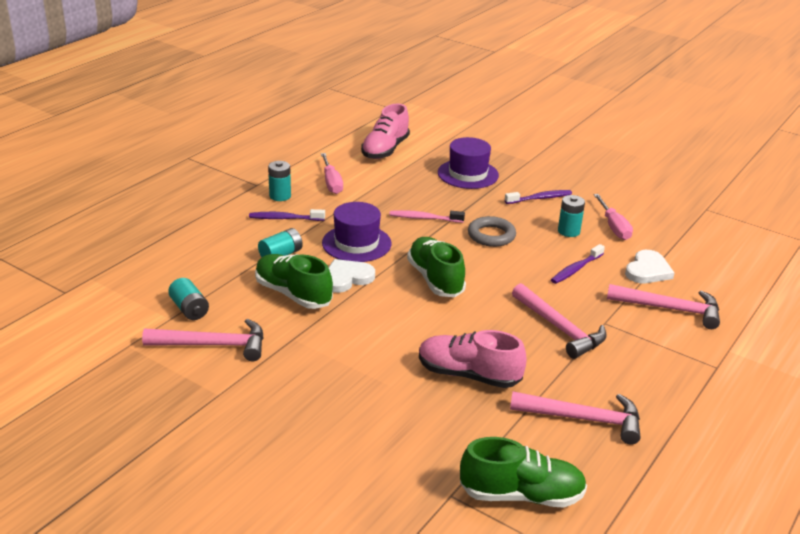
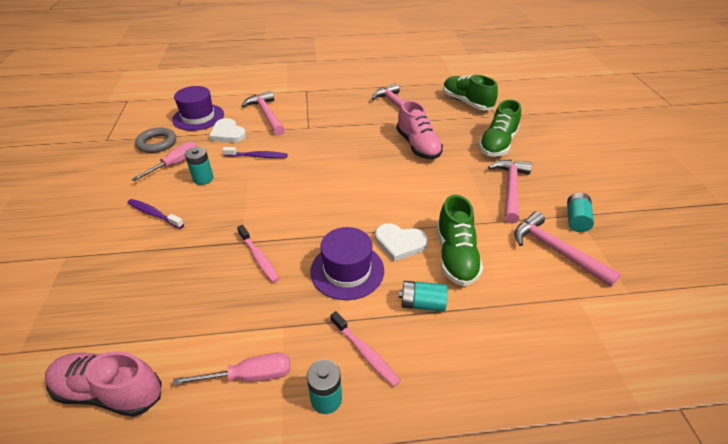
camera: 130 degrees left, 10 degrees up
turquoise battery [168,278,209,320] -> turquoise battery moved to [567,193,594,232]
purple toothbrush [249,209,325,221] -> pink toothbrush [330,311,400,387]
pink screwdriver [321,153,343,194] -> pink screwdriver turned 45 degrees clockwise [173,353,290,385]
pink shoe [361,103,410,159] -> pink shoe turned 150 degrees counterclockwise [45,351,162,417]
green shoe [407,237,466,297] -> green shoe moved to [478,99,521,157]
purple hat [438,137,499,189] -> purple hat moved to [172,86,224,131]
grey ring [468,216,516,247] -> grey ring moved to [135,127,176,153]
pink hammer [512,283,607,359] -> pink hammer moved to [488,160,532,224]
white heart [625,250,674,283] -> white heart turned 120 degrees counterclockwise [209,118,246,143]

